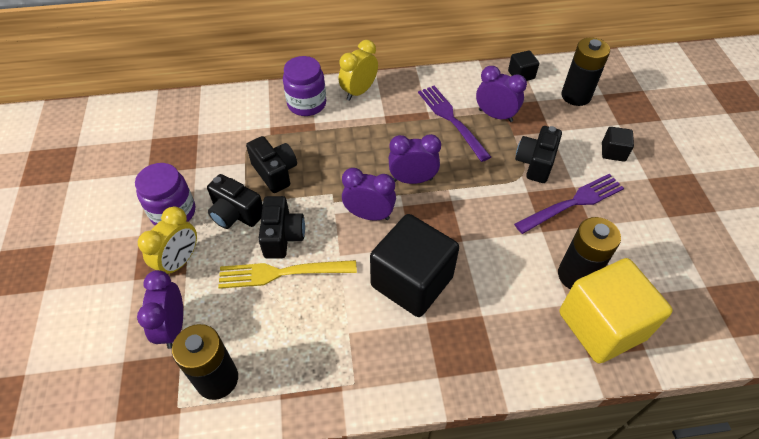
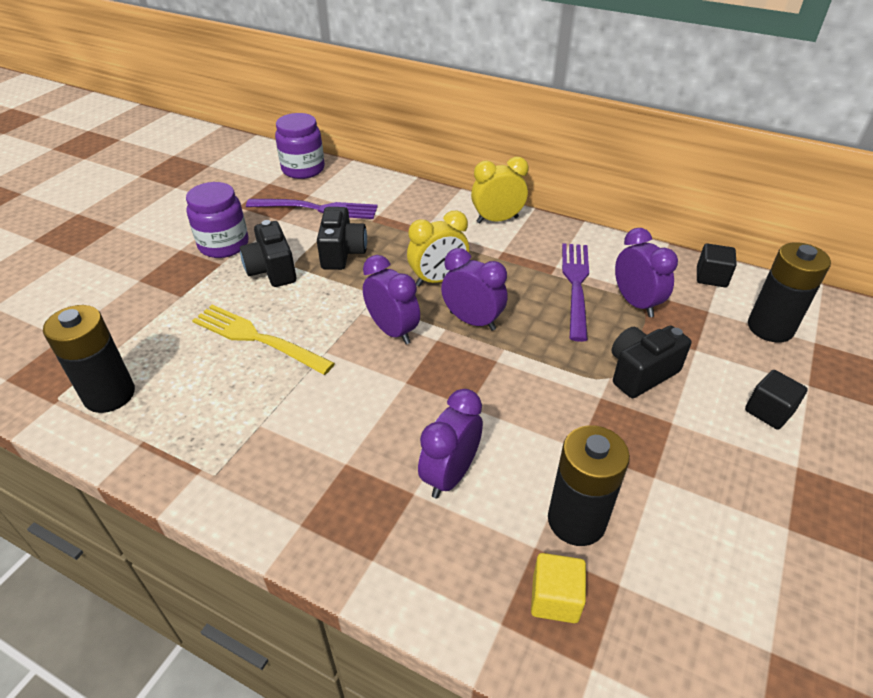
camera: 35 degrees right, 10 degrees down
purple clock [137,270,183,349] -> purple clock moved to [418,389,483,498]
yellow clock [138,207,197,275] -> yellow clock moved to [407,211,469,287]
black camera [258,196,305,259] -> none
purple jar [283,56,326,116] -> purple jar moved to [275,113,325,179]
black cube [370,214,459,317] -> none
purple fork [514,174,624,234] -> purple fork moved to [246,199,378,219]
yellow cube [560,258,673,363] -> yellow cube [531,553,586,623], size x0.45

